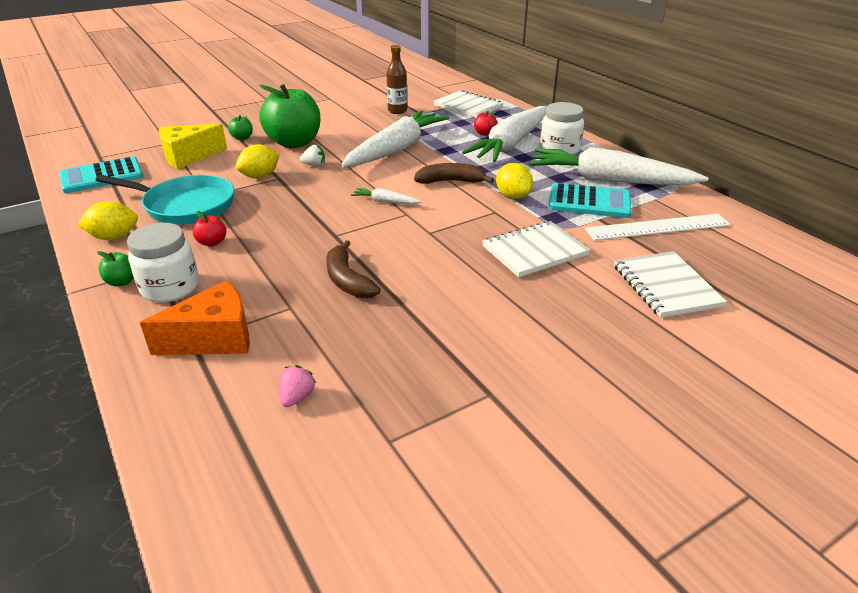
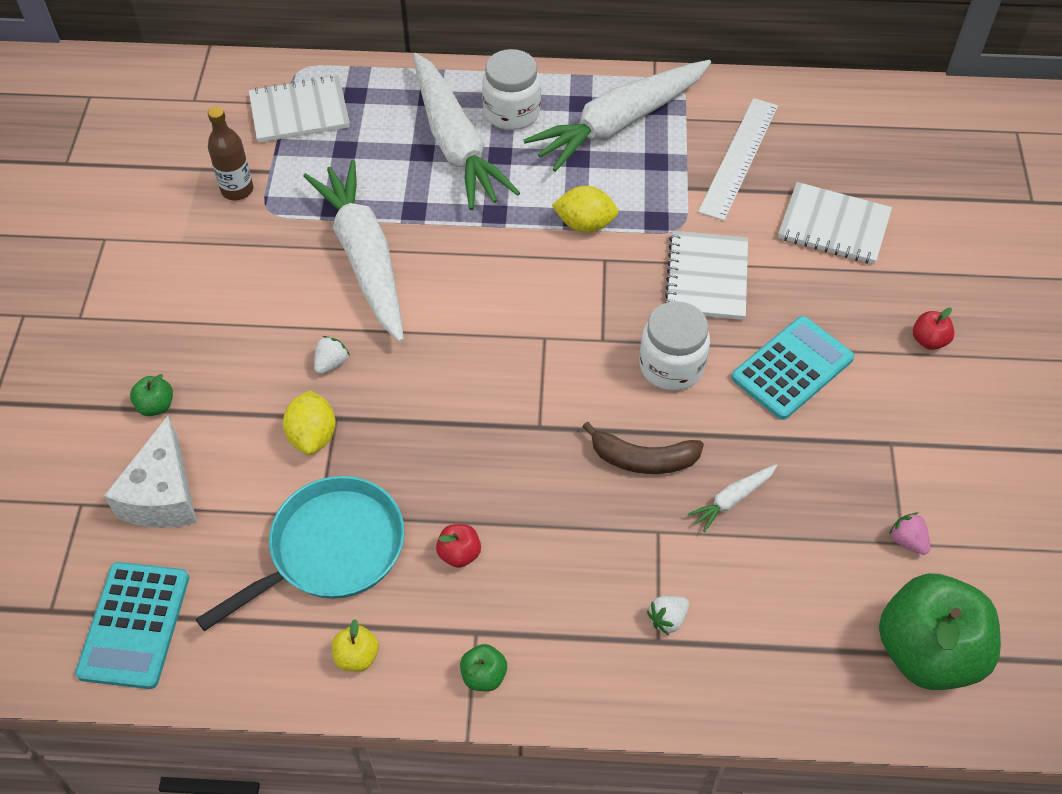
camera: 55 degrees left, 20 degrees up
yellow lemon [77,201,138,240] -> yellow apple [332,619,379,672]
white jar [127,223,199,303] -> white jar moved to [639,301,710,391]
orange cheese [140,281,250,355] -> white strawberry [647,596,689,635]
yellow cheese [159,124,227,169] -> white cheese [104,416,197,528]
green apple [259,84,320,148] -> green apple moved to [879,574,1001,690]
pink strawberry [279,365,317,407] -> pink strawberry moved to [889,512,930,555]
white carrot [351,188,422,204] -> white carrot moved to [688,465,777,532]
brown banana [414,163,494,184] -> none
red apple [474,111,498,136] -> red apple moved to [913,307,955,350]
turquoise calculator [549,183,632,218] -> turquoise calculator moved to [731,316,854,420]

